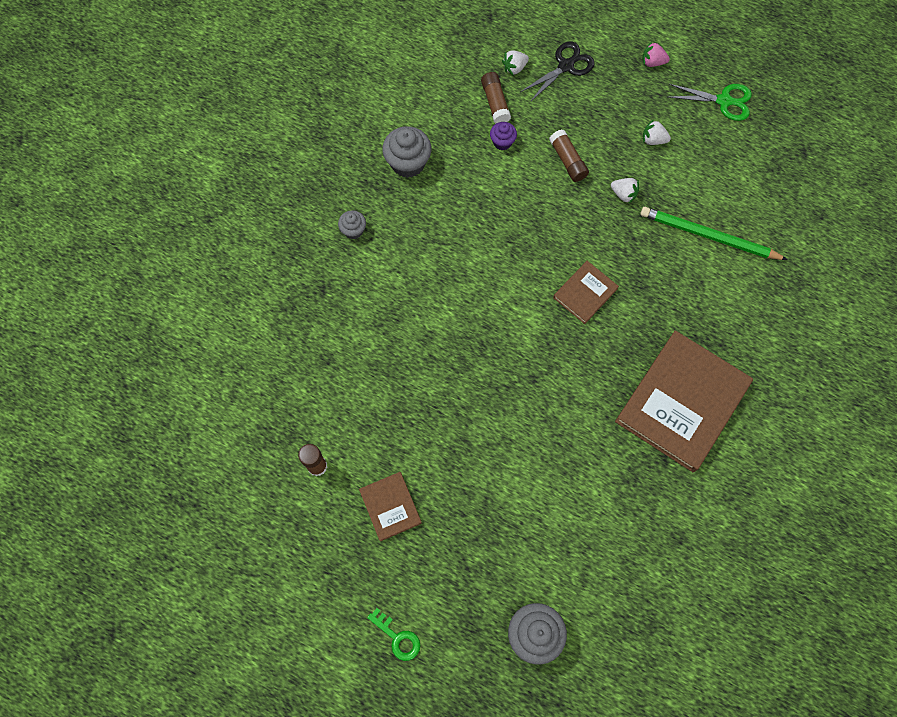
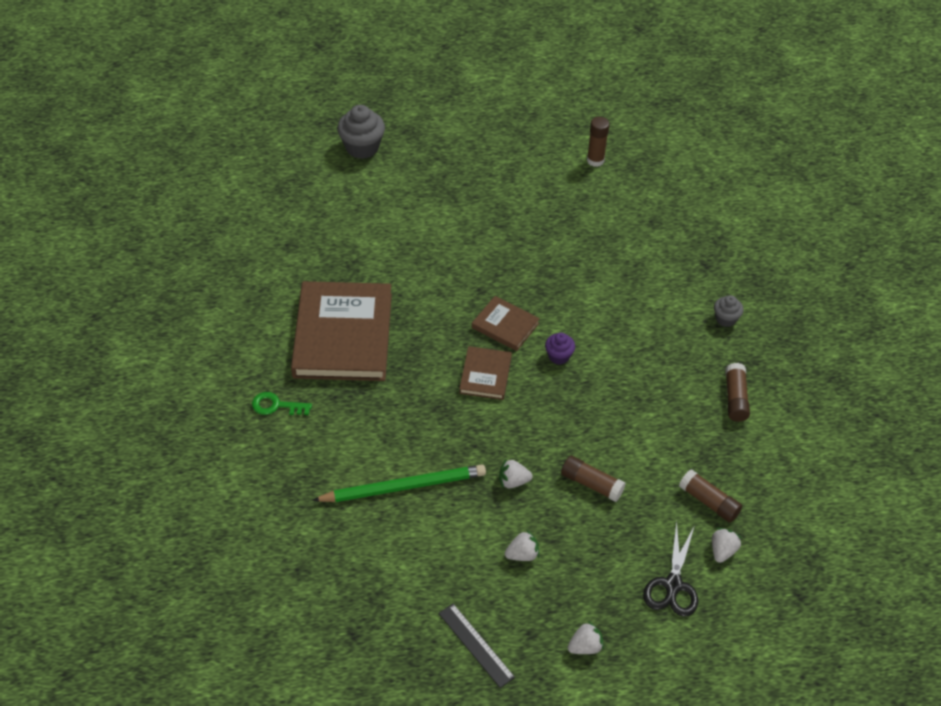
camera: 145 degrees right, 20 degrees down
brown book [359,472,422,542] -> brown book moved to [472,296,540,351]
green key [367,608,420,661] -> green key moved to [252,392,312,415]
grey cupcake [382,126,431,178] -> brown glue stick [725,363,750,422]
purple cupcake [490,122,517,150] -> purple cupcake moved to [545,333,575,365]
pink strawberry [642,42,670,67] -> white strawberry [567,621,604,654]
green scissors [668,84,752,121] -> black ruler [438,604,515,688]

